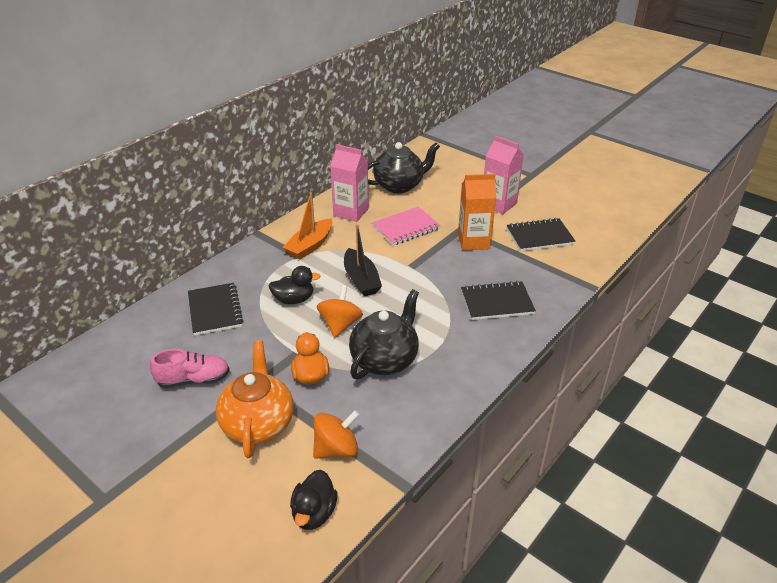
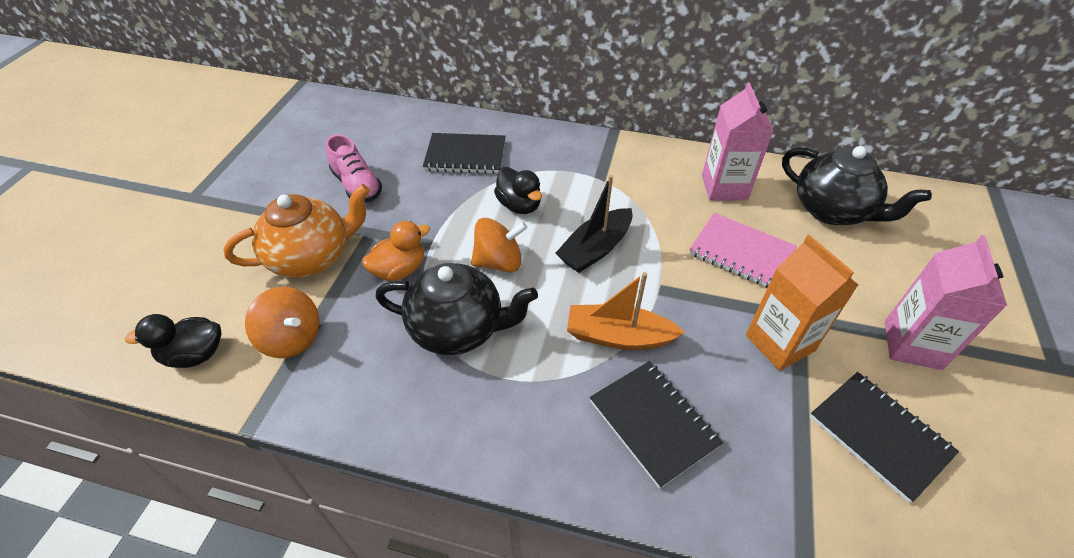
camera: 65 degrees right, 10 degrees up
black notebook [188,283,244,336] -> black notebook turned 45 degrees clockwise [423,133,505,174]
orange boat [282,192,332,260] -> orange boat moved to [567,272,685,350]

